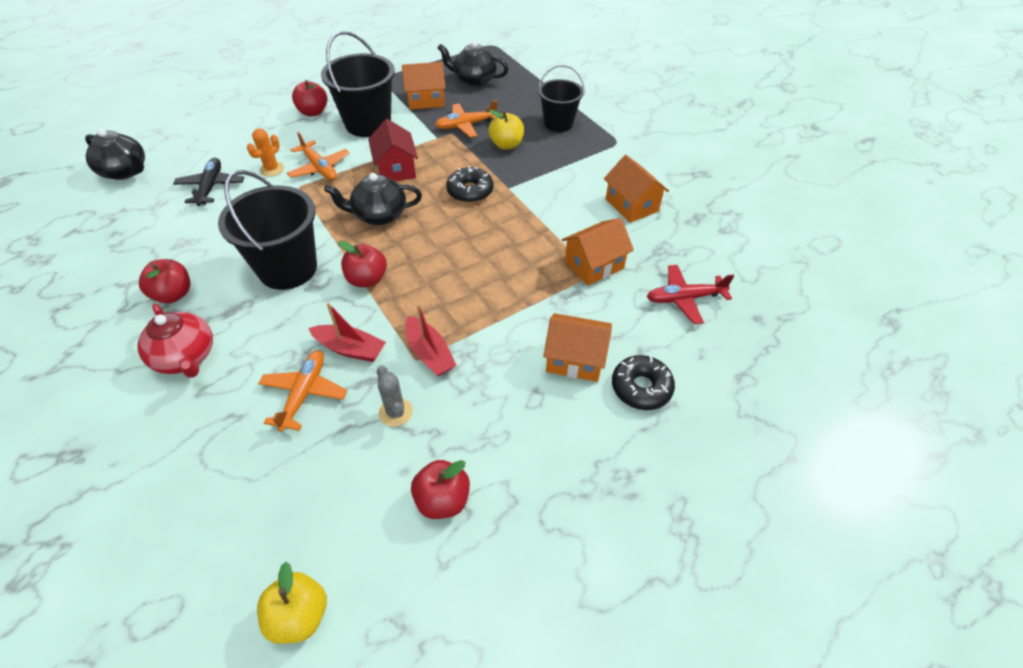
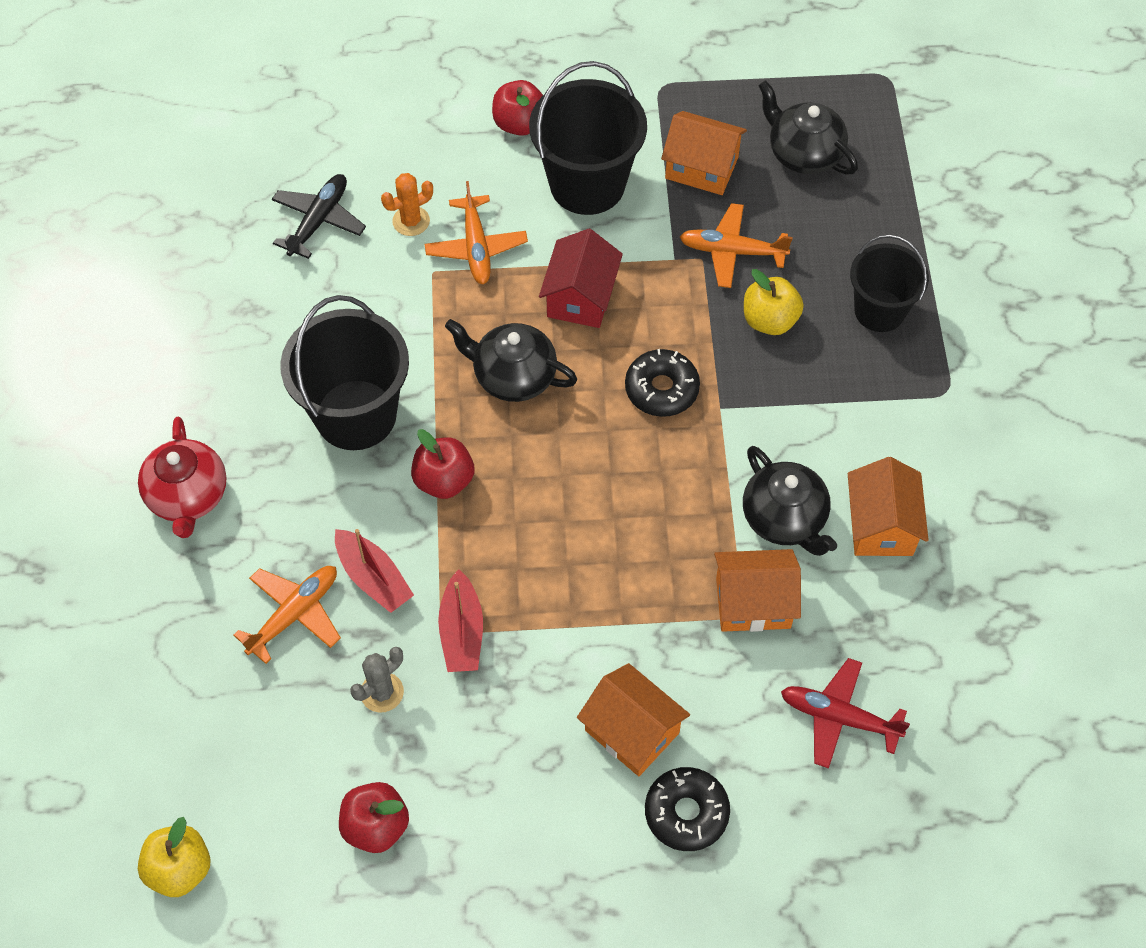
camera: 30 degrees right, 10 degrees up
black teapot [85,129,145,180] -> black teapot moved to [743,446,837,556]
red apple [139,259,190,303] -> none
grey cactus [377,366,413,427] -> grey cactus turned 45 degrees clockwise [350,647,404,713]

